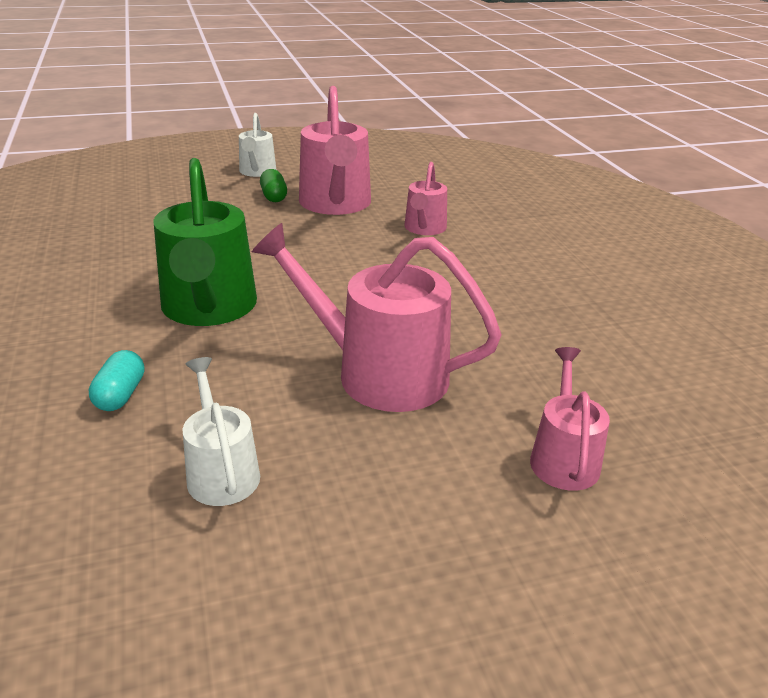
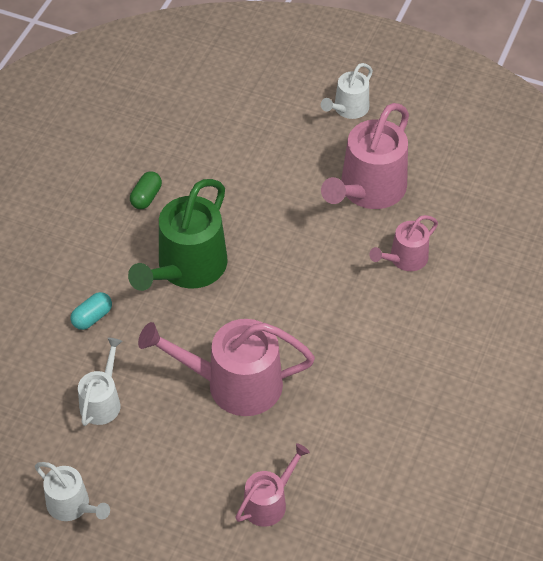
camera: 40 degrees right, 20 degrees up
pink watering can [252,223,502,412] -> pink watering can turned 60 degrees counterclockwise [138,319,315,416]
green capsule [260,169,287,202] -> green capsule moved to [130,172,162,209]
none -> white watering can [35,462,110,521]

